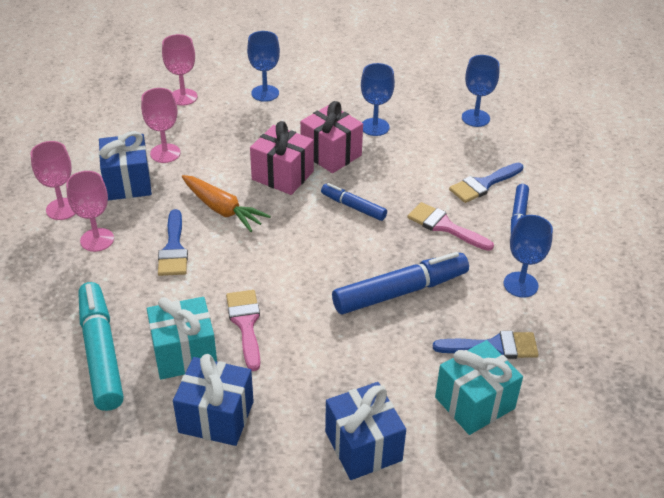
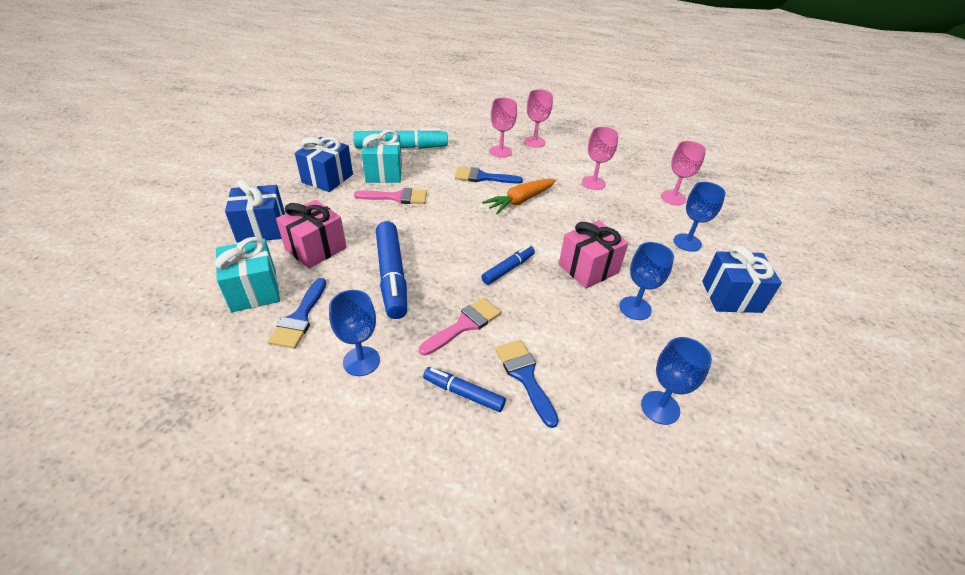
camera: 100 degrees right, 0 degrees up
blue gift [99,131,152,200] -> blue gift moved to [702,245,782,313]
pink gift [250,121,314,195] -> pink gift moved to [276,200,347,269]

